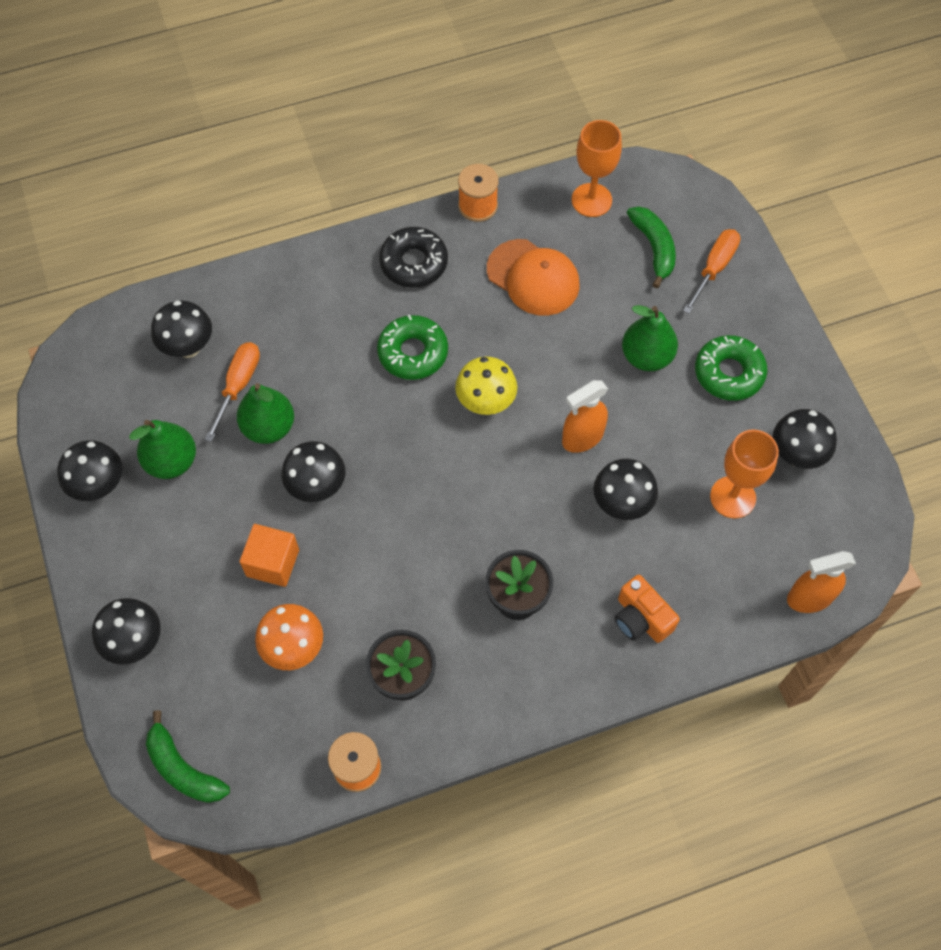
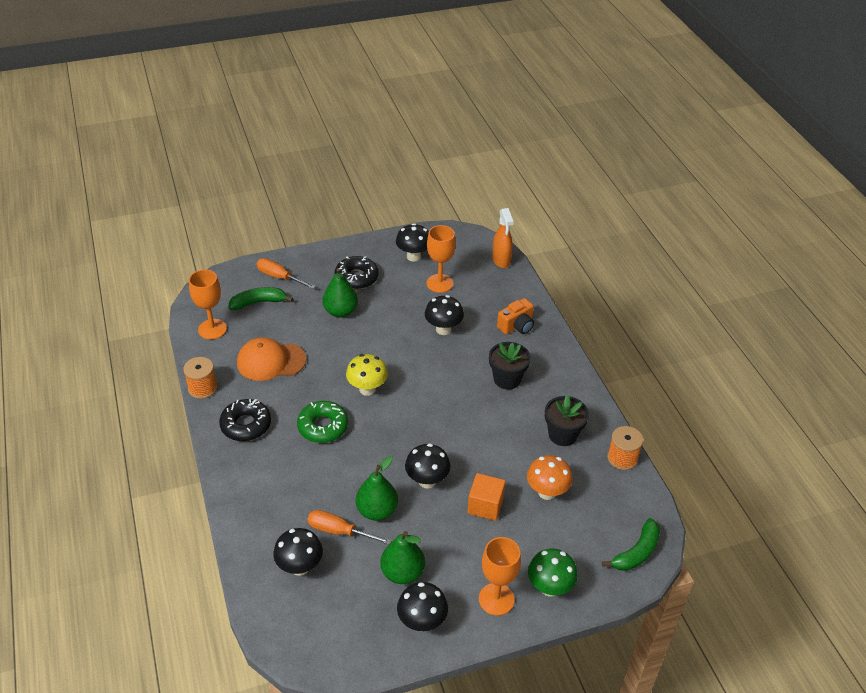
camera: 90 degrees left, 20 degrees down
black mushroom [92,598,161,665] -> green mushroom [528,549,578,597]
orange cap [487,239,579,316] -> orange cap turned 135 degrees counterclockwise [237,337,306,381]
orange spray bottle [562,380,608,453] -> none
green donut [695,335,768,401] -> black donut [334,256,379,289]
none -> orange goblet [479,537,521,616]

